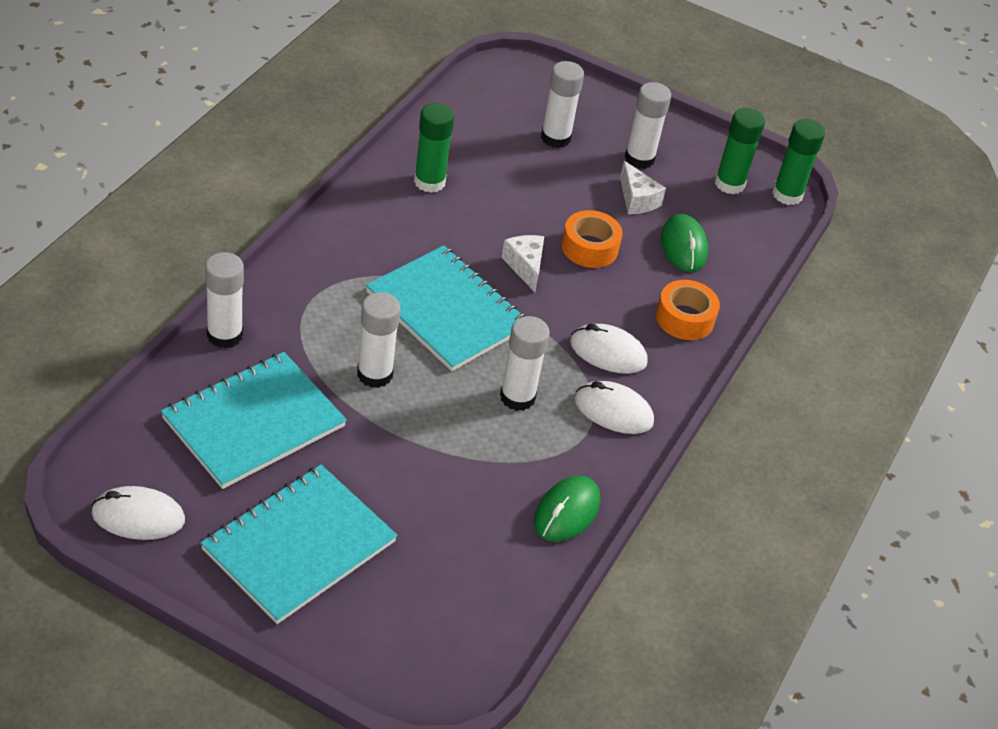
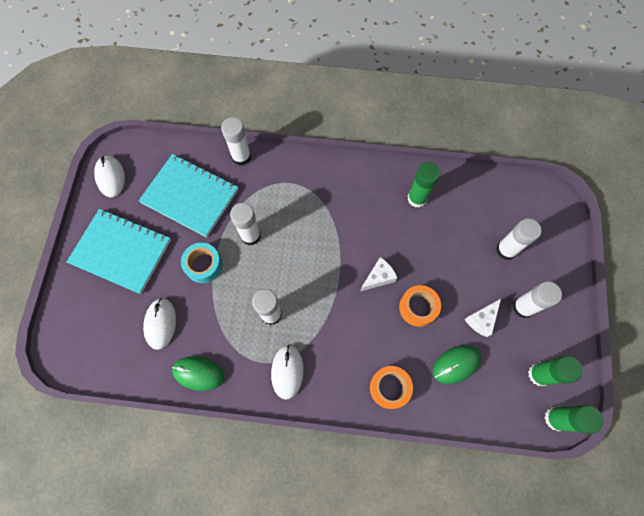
camera: 75 degrees right, 25 degrees up
turquoise notebook [366,245,526,371] -> none
white mouse [570,324,648,374] -> white mouse moved to [143,298,176,350]
none -> turquoise tape [181,243,222,283]

